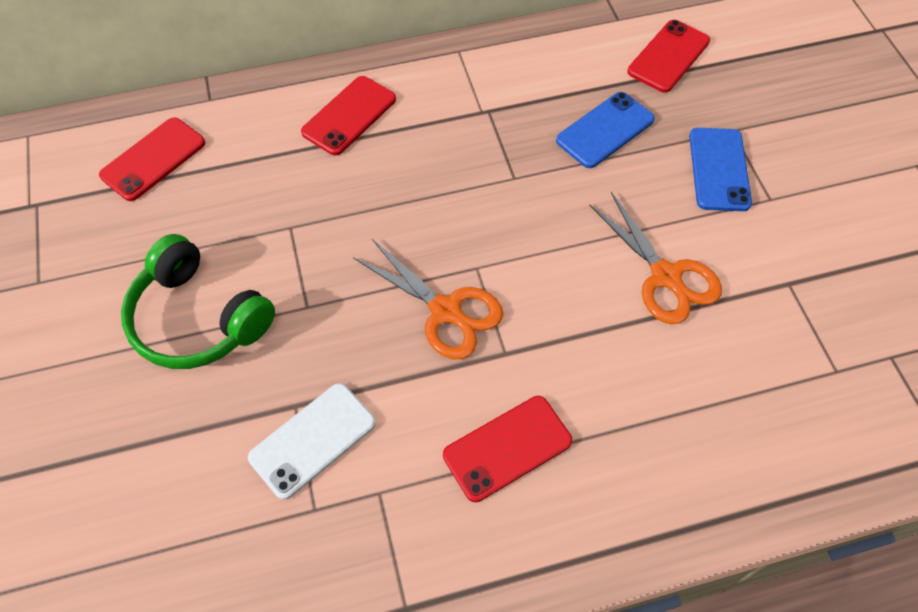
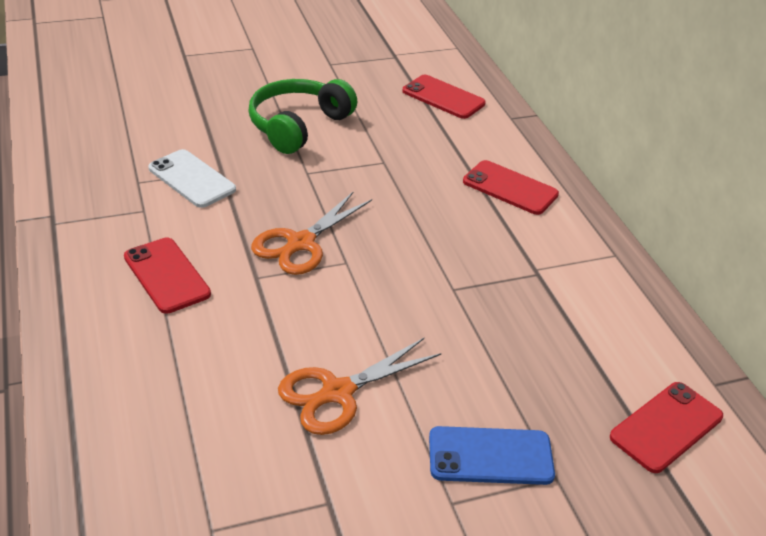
camera: 85 degrees right, 20 degrees down
blue phone [556,92,655,168] -> none
red phone [627,20,710,93] -> red phone turned 75 degrees counterclockwise [610,382,723,473]

